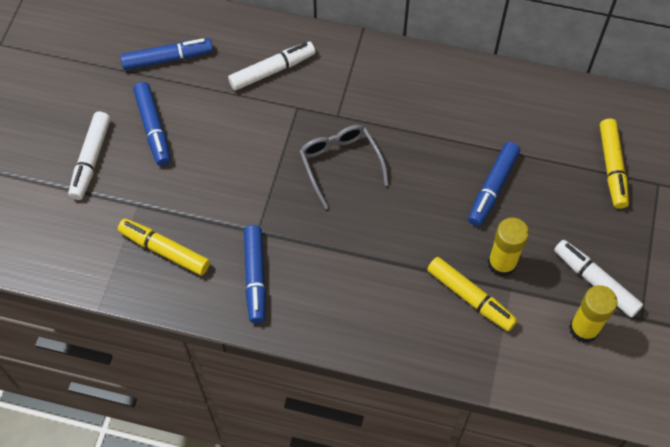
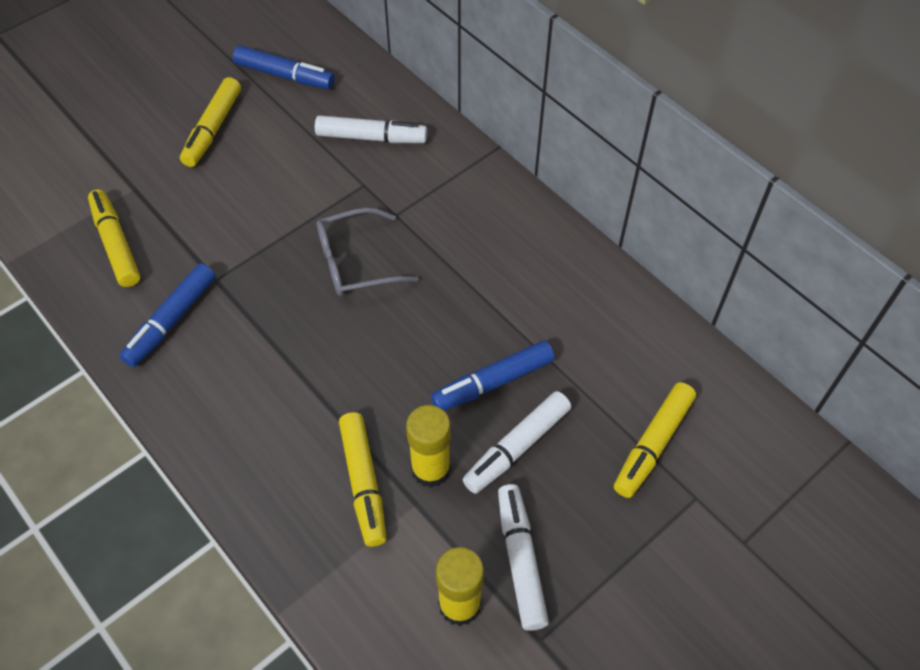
camera: 35 degrees right, 5 degrees down
white marker [68,111,110,200] -> white marker moved to [462,391,571,494]
blue marker [133,82,171,166] -> yellow marker [180,77,241,167]
grey glasses [299,125,389,209] -> grey glasses turned 120 degrees counterclockwise [316,208,419,296]

